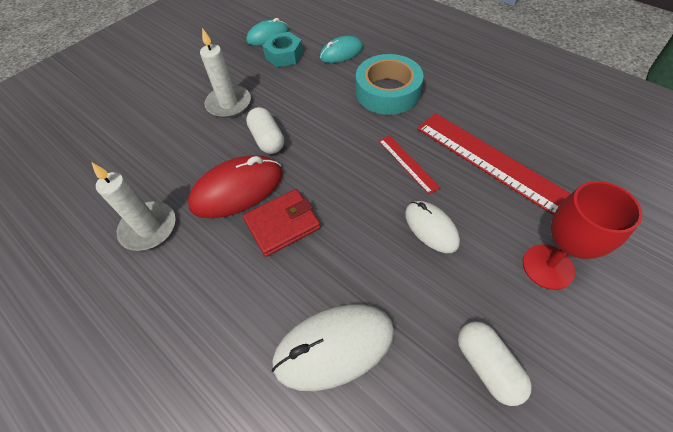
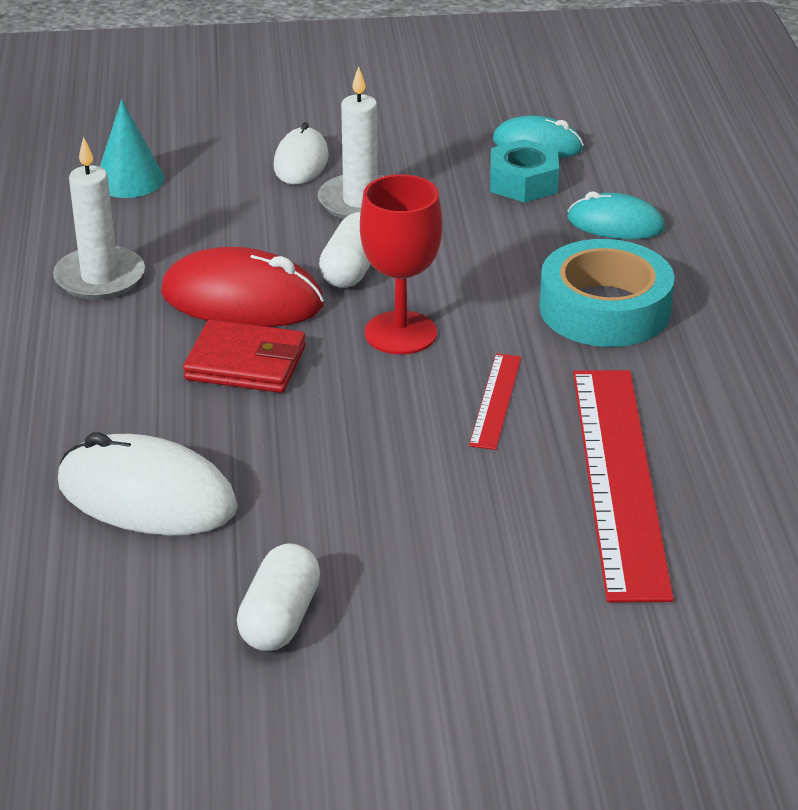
camera: 40 degrees right, 20 degrees down
white mouse [405,201,460,253] -> white mouse moved to [274,122,329,184]
red goblet [523,181,642,290] -> red goblet moved to [360,174,442,355]
none -> turquoise cone [100,99,164,198]

